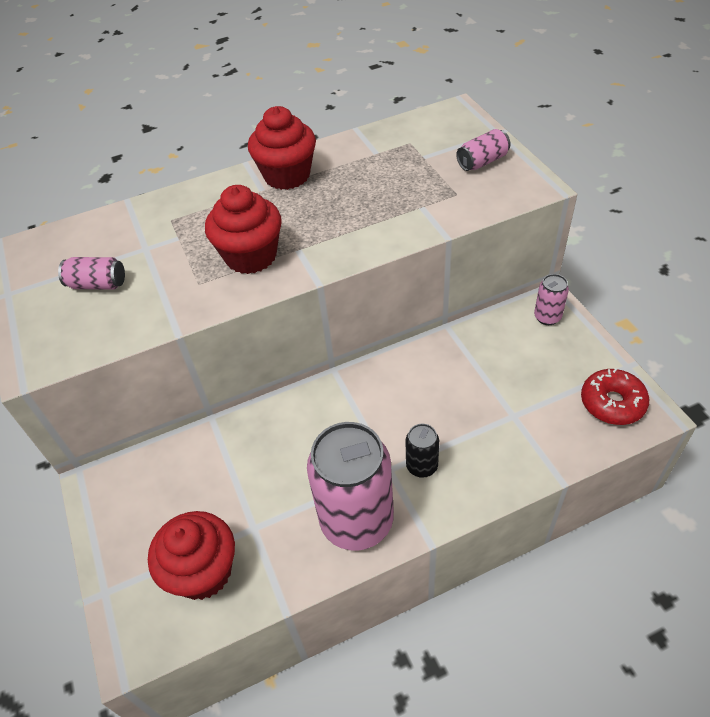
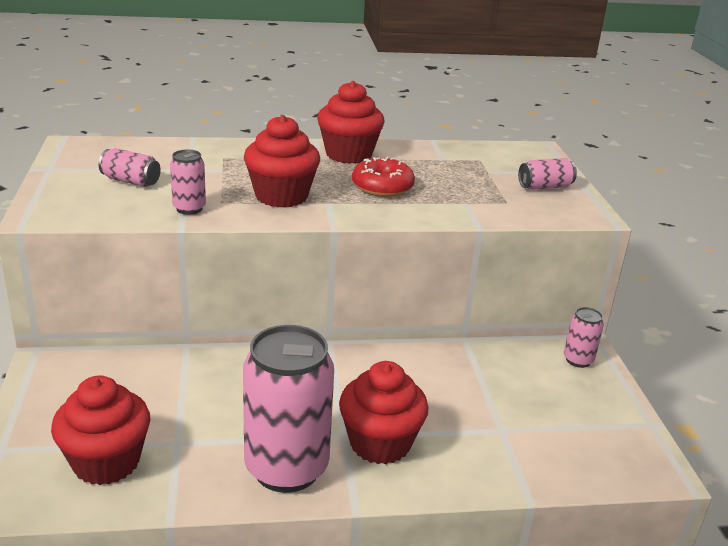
camera: 10 degrees right, 20 degrees down
black can [406,424,439,478] -> red cupcake [339,361,429,464]
red donut [581,368,649,425] -> red donut moved to [352,157,415,197]
none -> pink can [170,149,206,215]

